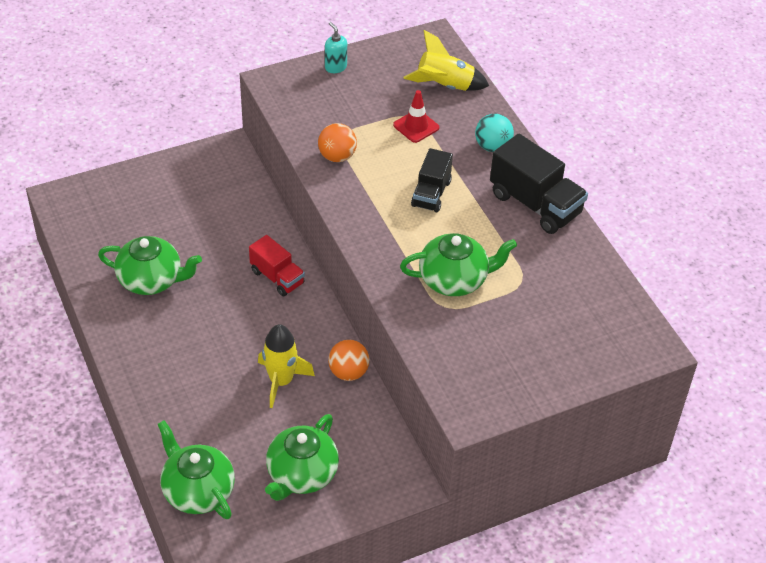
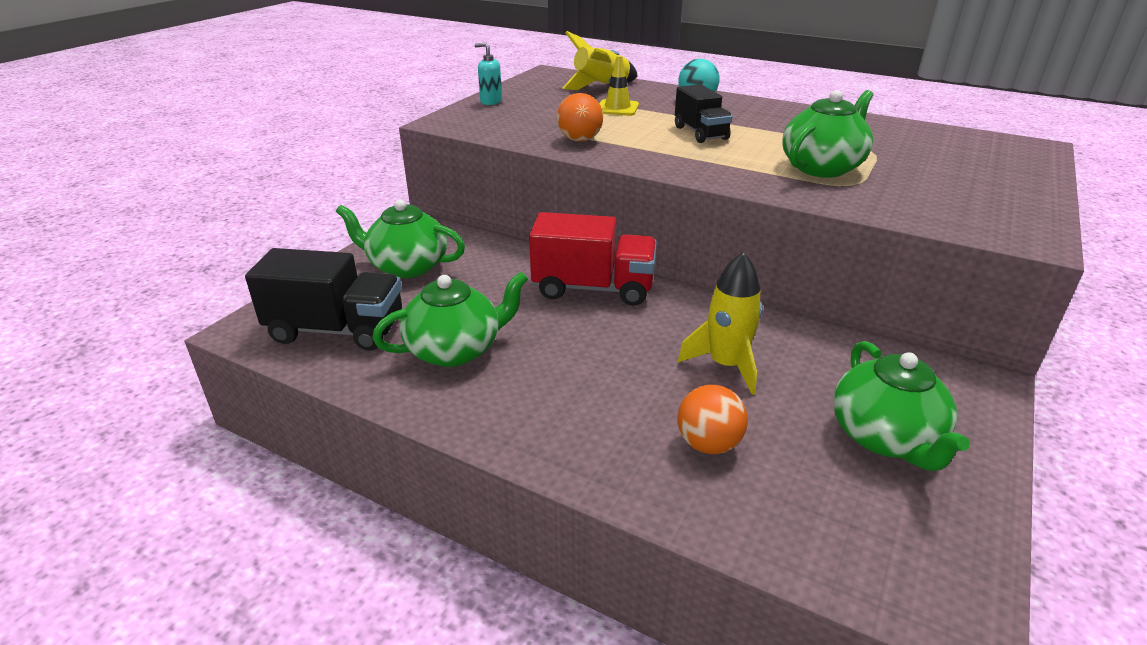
camera: 35 degrees left, 15 degrees down
green teapot [158,420,235,519] -> green teapot moved to [336,199,465,278]
red truck [249,235,305,296] -> red truck [529,212,657,306], size x1.60
orange ball [328,340,370,381] -> orange ball moved to [678,385,748,454]
red traffic cone [393,90,439,143] -> yellow traffic cone [599,55,639,116]
black truck [490,134,588,234] -> black truck moved to [245,248,402,351]

